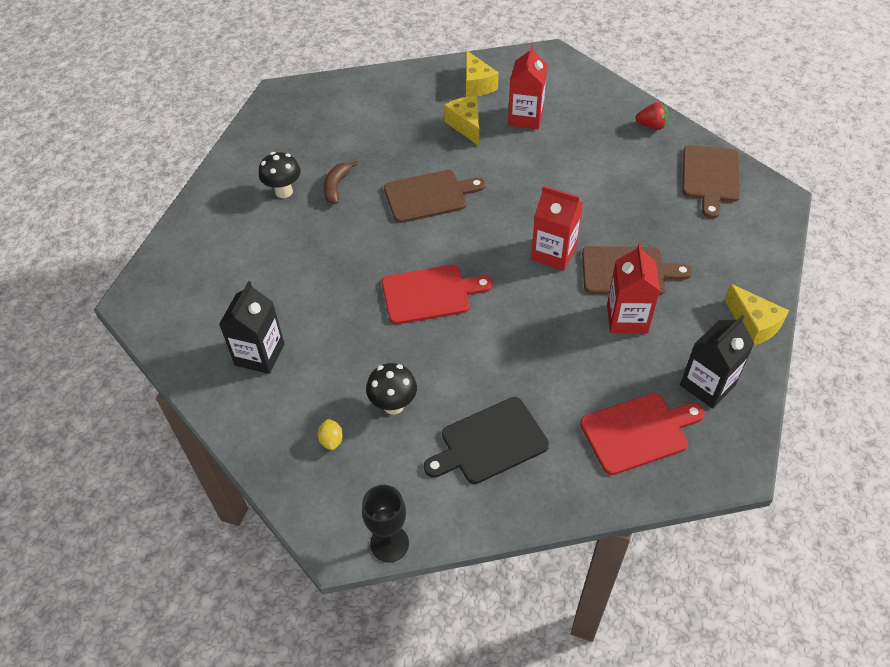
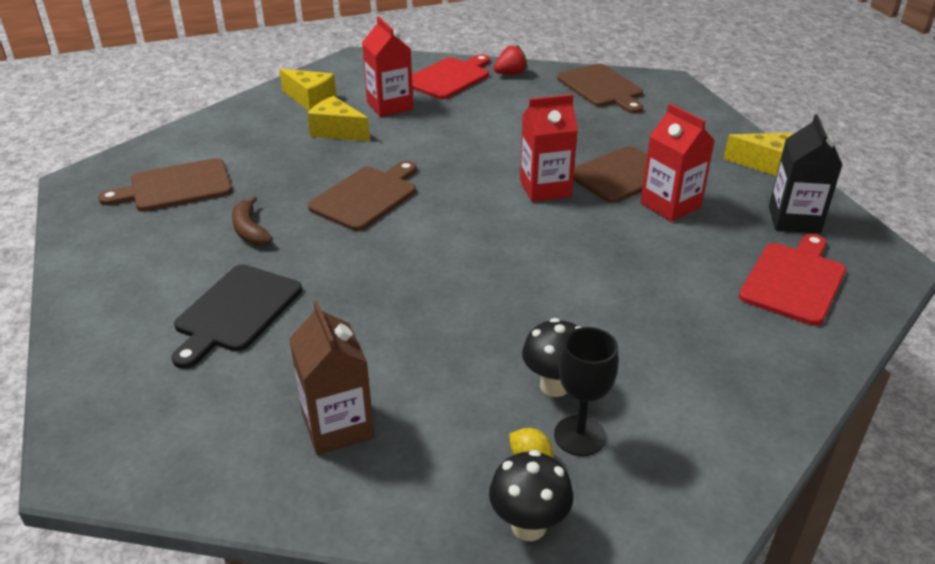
camera: 40 degrees left, 15 degrees down
black carton [219,281,285,374] -> brown carton [289,301,374,455]
black mushroom [259,152,301,198] -> black mushroom moved to [489,450,573,541]
black goblet [362,485,409,562] -> black goblet moved to [554,327,618,456]
red cutting board [382,265,493,324] -> red cutting board moved to [412,54,490,99]
black cutting board [424,397,549,484] -> black cutting board moved to [172,264,302,369]
none -> brown cutting board [98,158,232,212]

